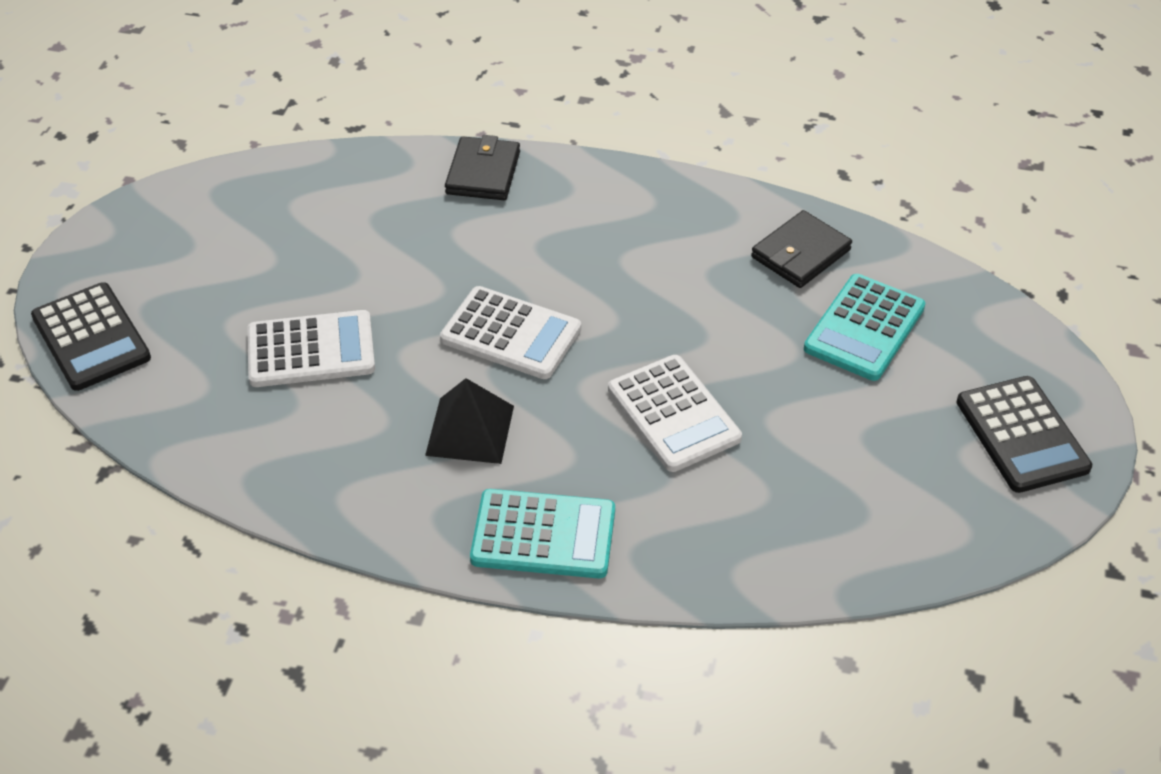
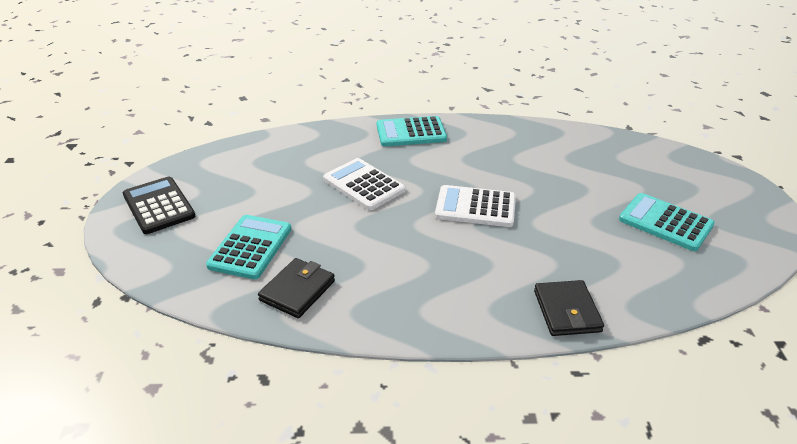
camera: 165 degrees right, 10 degrees down
black calculator [31,282,151,391] -> none
white calculator [247,310,375,387] -> none
black pyramid [425,378,514,464] -> none
none -> turquoise calculator [619,193,715,251]

